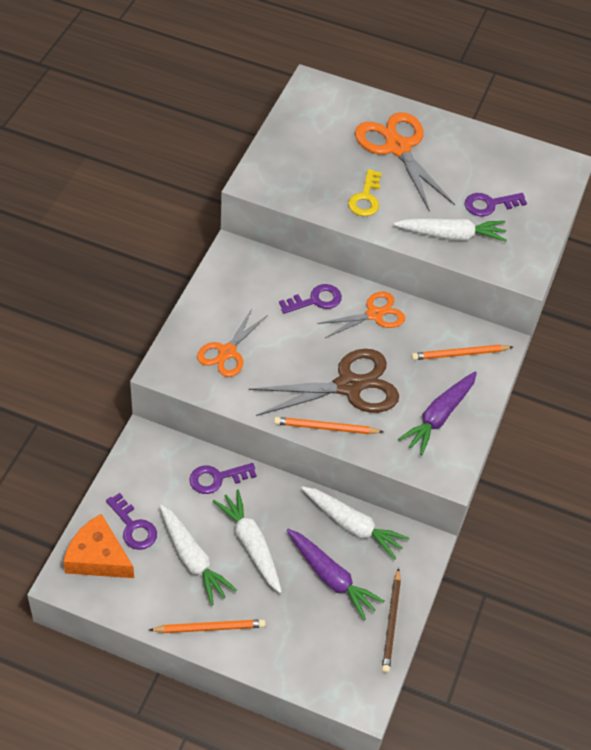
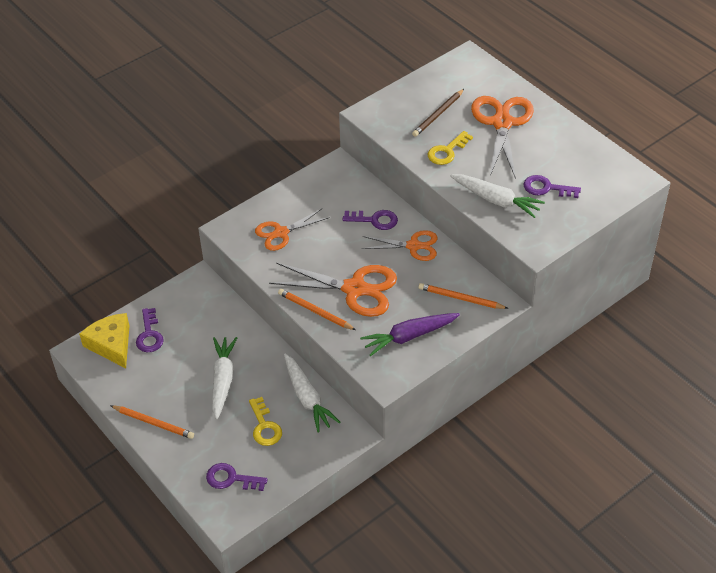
camera: 35 degrees right, 5 degrees down
orange cheese [63,514,134,578] -> yellow cheese [79,313,129,368]
white carrot [159,504,237,605] -> none
purple key [189,463,257,494] -> purple key moved to [206,463,268,491]
brown scissors [248,349,399,416] -> orange scissors [269,263,397,317]
purple carrot [287,529,385,620] -> yellow key [249,397,282,446]
brown pencil [382,568,401,673] -> brown pencil moved to [412,89,464,137]

